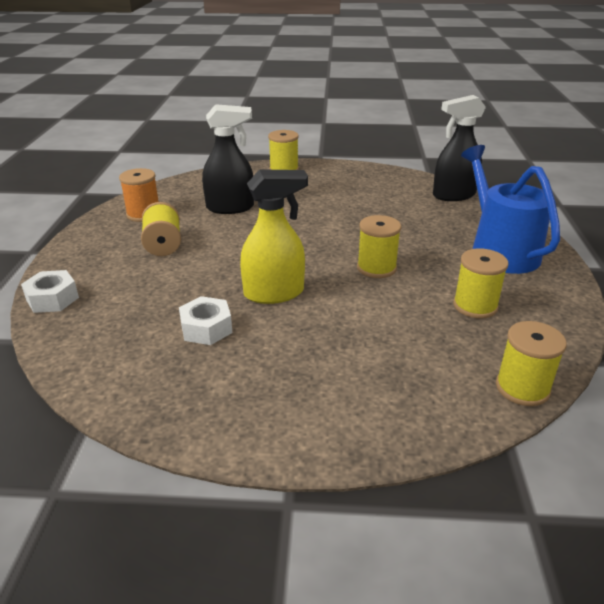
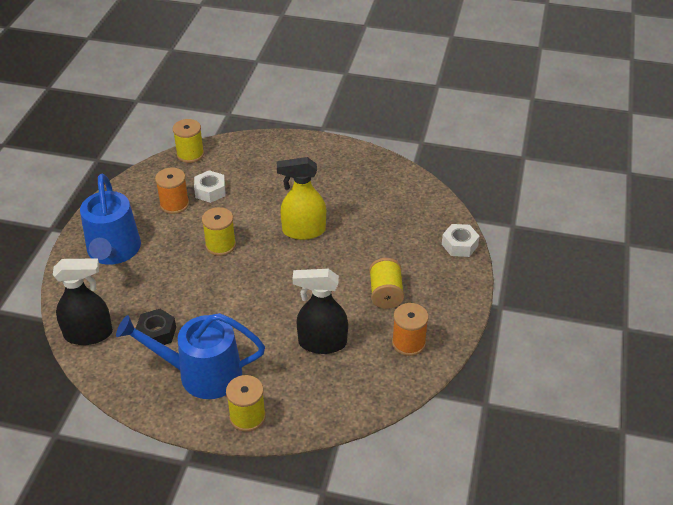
camera: 170 degrees left, 10 degrees up
white nut [179,296,232,345] -> white nut moved to [194,170,225,203]
yellow spool [453,248,508,319] -> orange spool [155,168,189,214]
none -> blue watering can [116,313,265,399]
none -> black nut [135,309,176,345]

